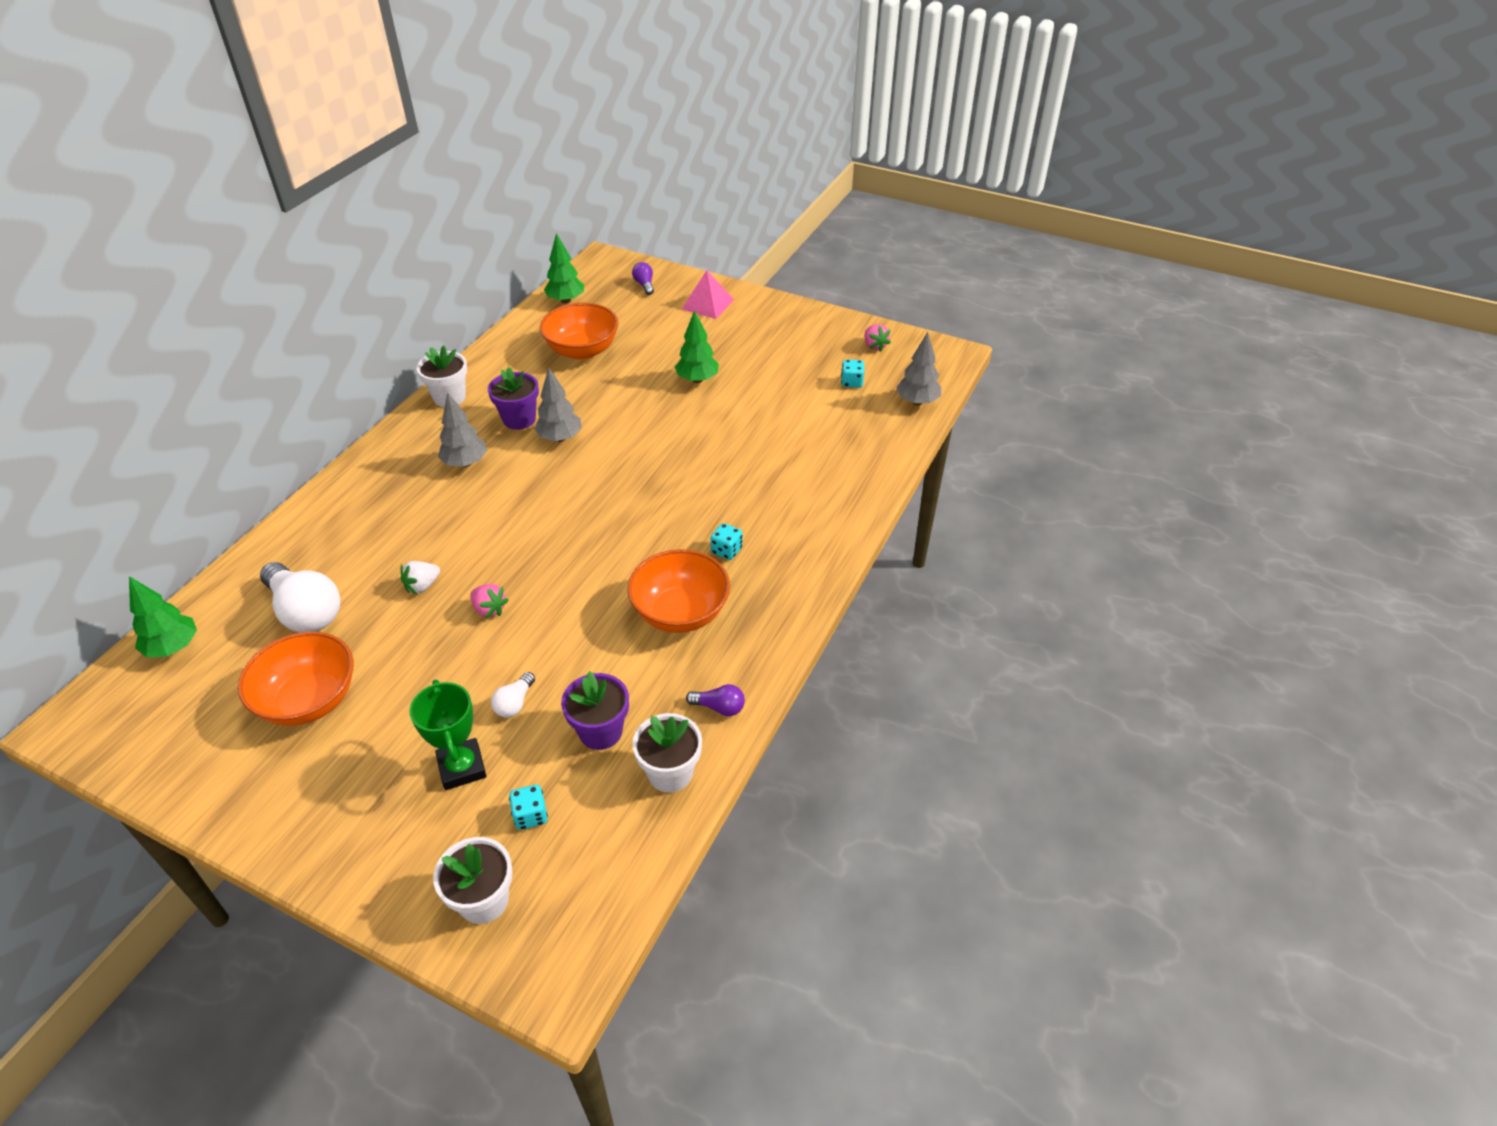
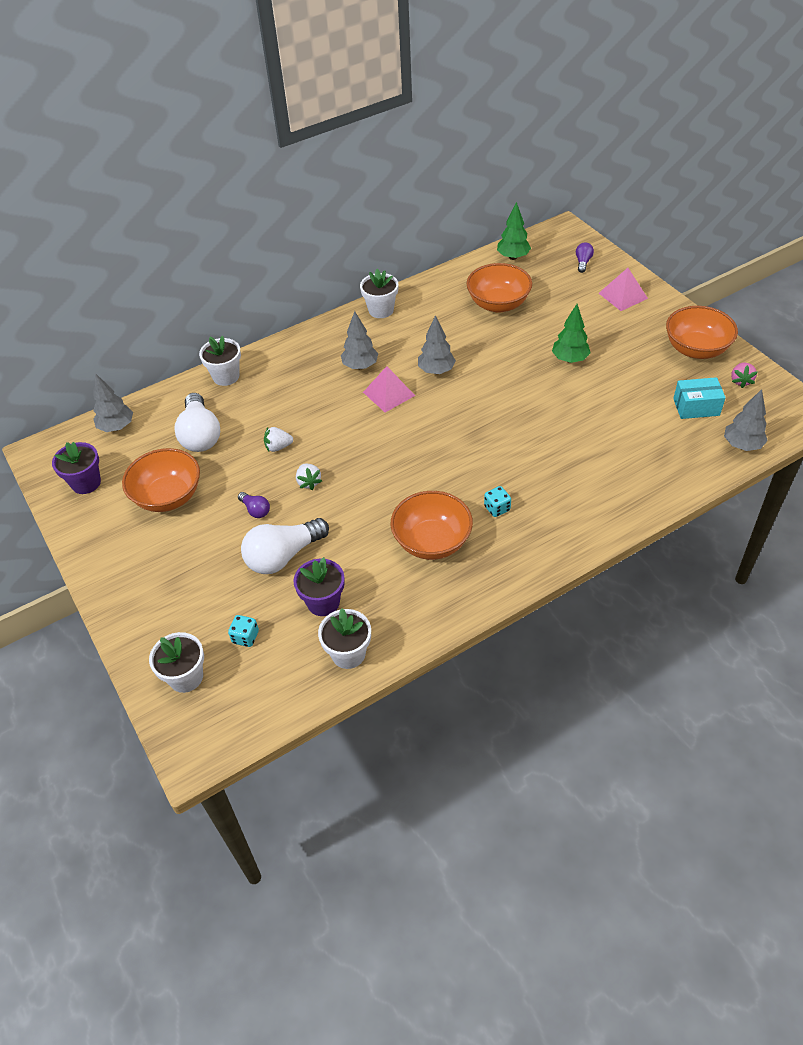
camera: 35 degrees right, 5 degrees up
green tree [129,576,197,658] -> grey tree [93,373,133,432]
green trophy [409,680,486,790] -> none
pink strawberry [470,584,508,619] -> white strawberry [296,463,322,490]
purple flower pot [488,367,539,430] -> purple flower pot moved to [52,442,101,494]
white light bulb [491,672,535,718] -> white light bulb [241,518,329,574], size x2.10
purple light bulb [686,684,745,716] -> purple light bulb moved to [238,492,270,518]
turquoise dice [841,360,864,388] -> turquoise box [673,377,726,419]
none -> white flower pot [199,336,241,386]
none -> pink pyramid [363,366,415,412]
none -> orange bowl [666,306,738,359]

